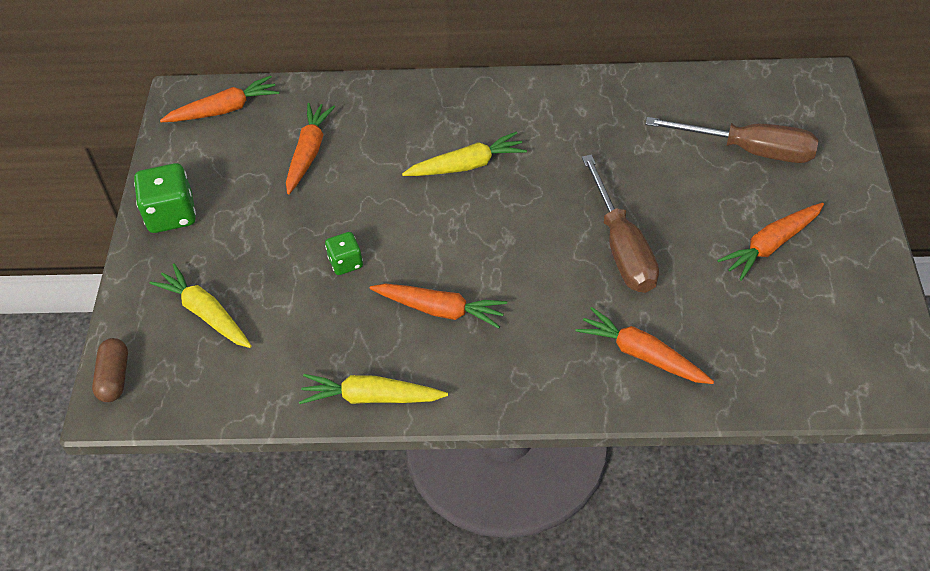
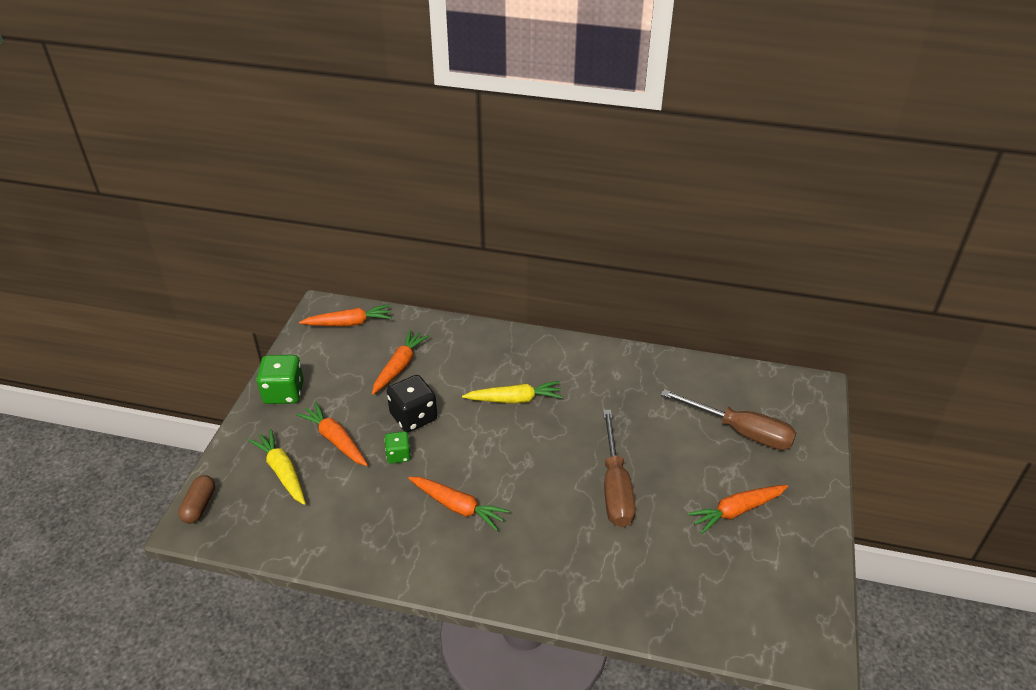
camera: 10 degrees right, 10 degrees down
yellow carrot [299,374,448,404] -> none
orange carrot [575,307,714,384] -> orange carrot moved to [296,402,368,466]
none -> black dice [387,375,437,432]

